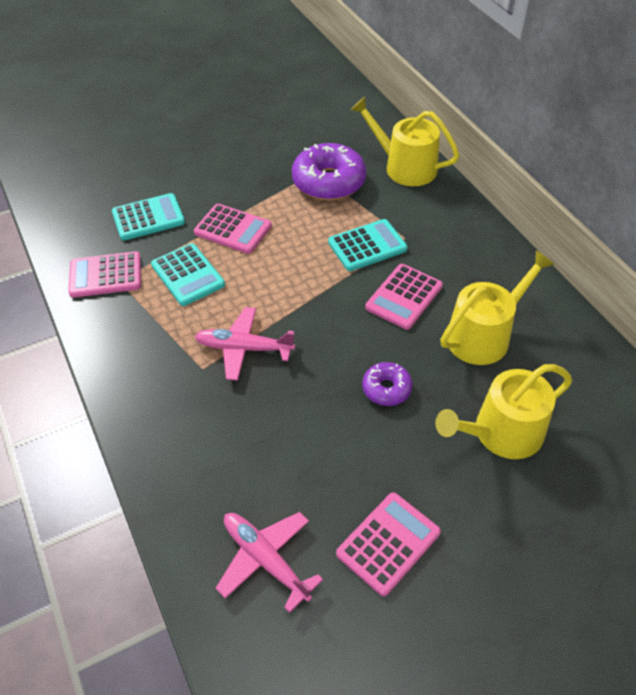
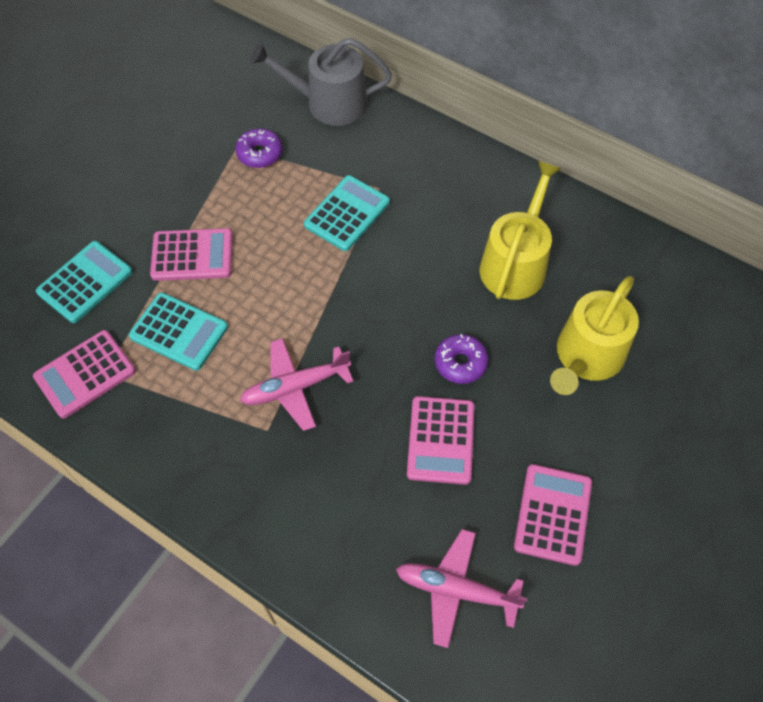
camera: 30 degrees left, 10 degrees up
purple donut [292,143,366,200] -> purple donut [235,128,283,168], size x0.53
yellow watering can [351,97,459,186] -> grey watering can [250,38,392,126]
pink calculator [365,264,443,330] -> pink calculator moved to [407,396,475,485]

